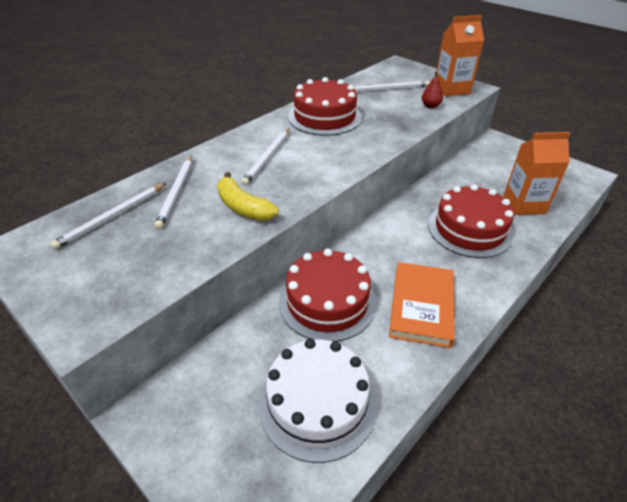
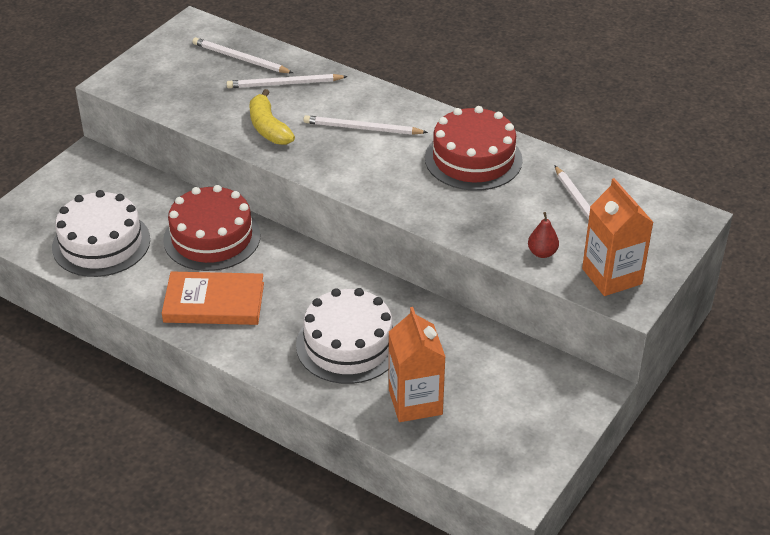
camera: 80 degrees right, 0 degrees up
yellow banana [217,172,278,221] -> yellow banana turned 60 degrees counterclockwise [249,89,295,145]
red cake [428,184,514,258] -> white cake [296,288,395,384]

